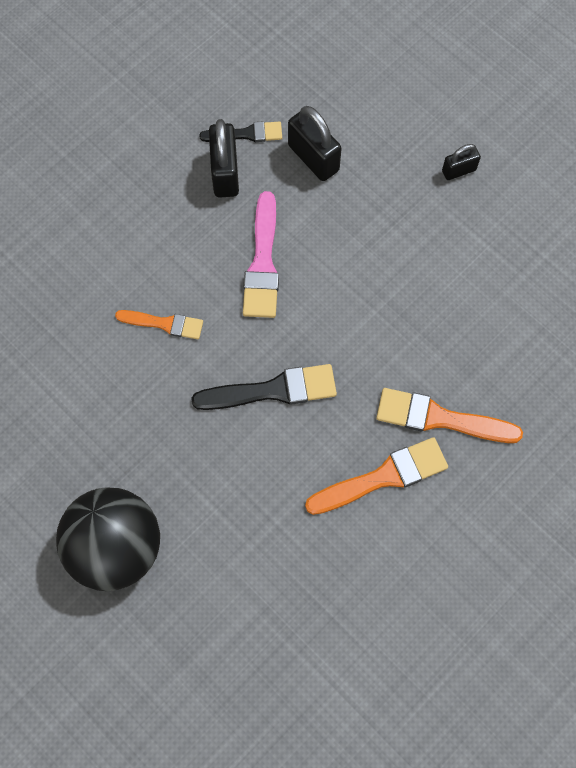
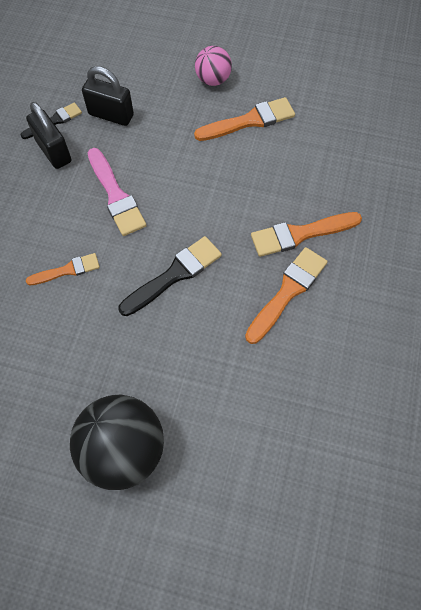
camera: 30 degrees left, 5 degrees down
black padlock [442,144,481,180] -> pink ball [195,46,232,86]
none -> orange brush [194,97,295,141]

